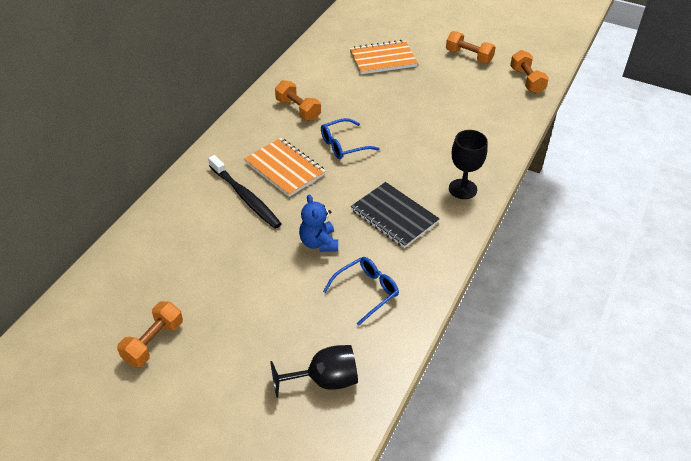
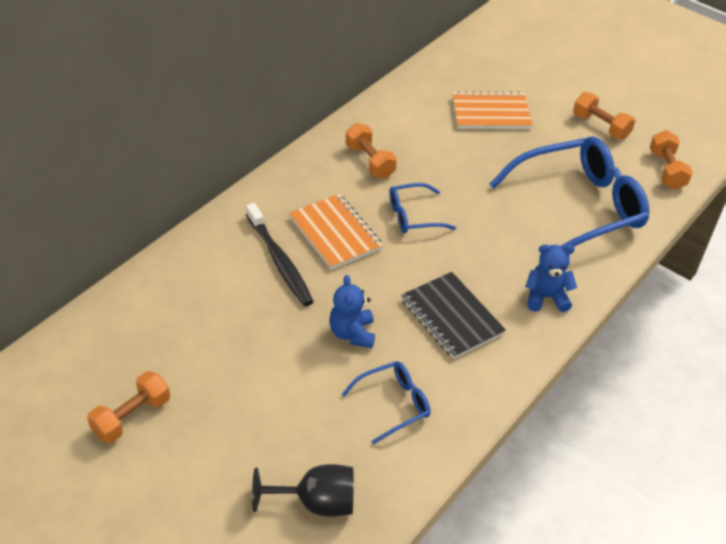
camera: 10 degrees right, 0 degrees up
black goblet [449,130,488,199] -> blue teddy bear [525,244,577,312]
none -> blue glasses [489,136,649,248]

